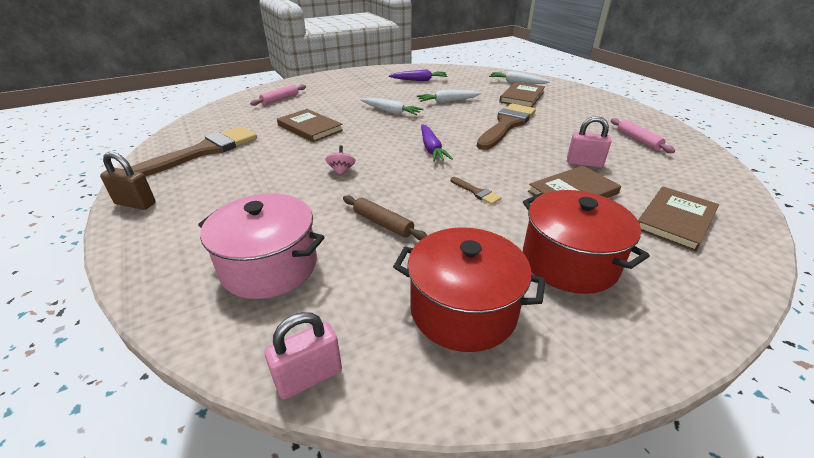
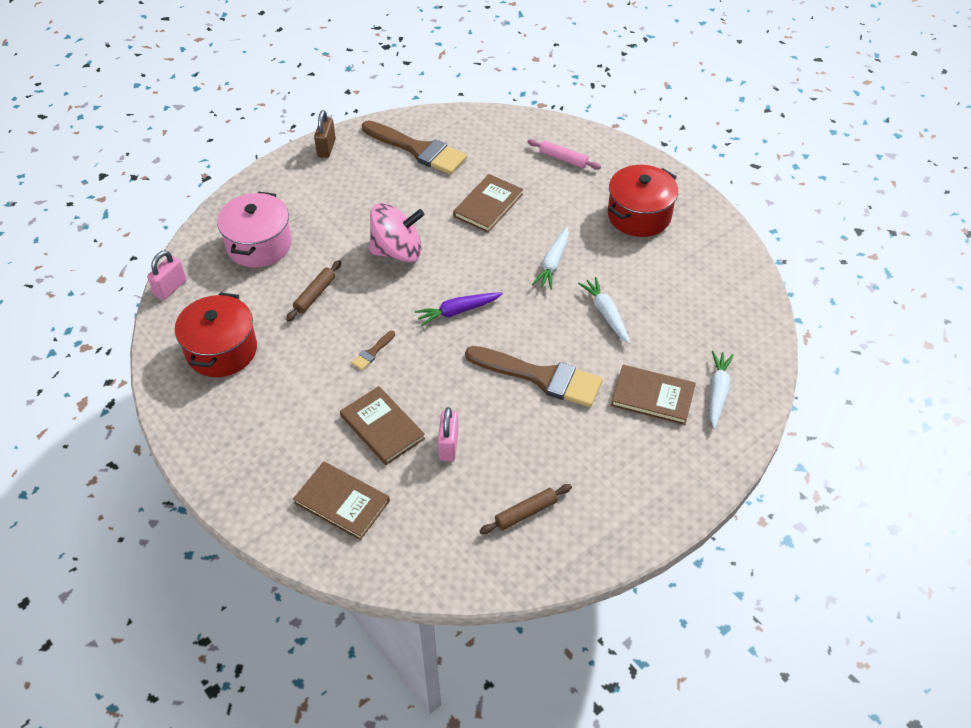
camera: 80 degrees right, 15 degrees up
pink padlock [264,312,342,400] -> pink padlock turned 75 degrees clockwise [147,250,187,300]
pink spinning top [325,145,356,176] -> pink spinning top [369,203,425,262], size x2.40
purple carrot [389,69,448,81] -> none
red pot [523,190,650,294] -> red pot moved to [608,165,678,237]
pink rolling pin [611,118,675,153] -> brown rolling pin [480,484,572,534]

